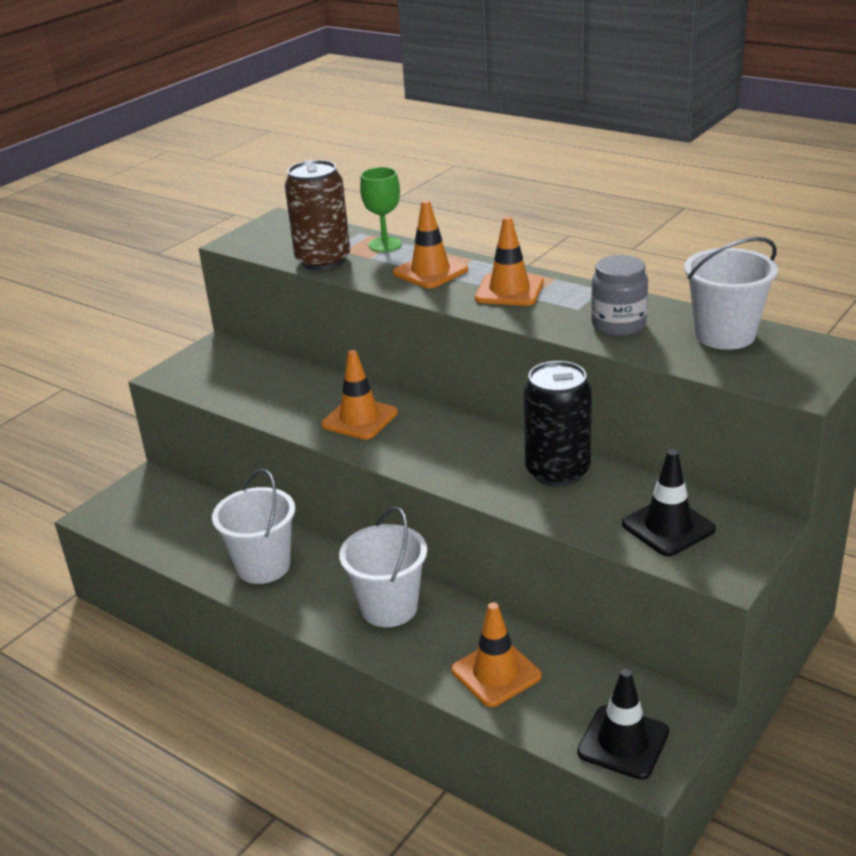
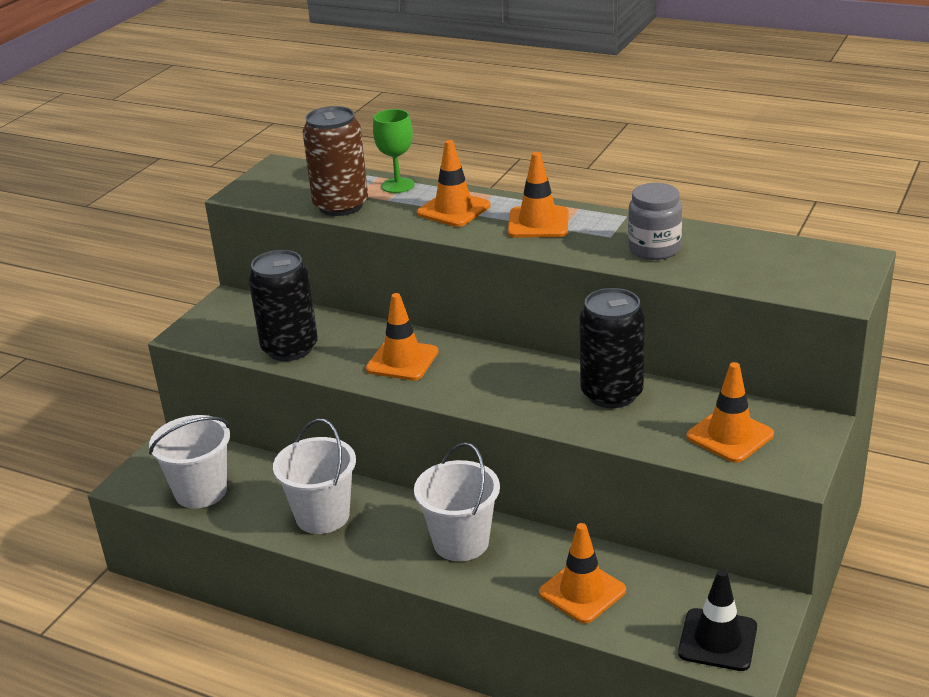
camera: 10 degrees left, 0 degrees up
black traffic cone [622,449,716,556] -> orange traffic cone [687,362,774,463]
white bucket [684,237,778,350] -> white bucket moved to [149,415,230,508]
none -> black can [248,250,318,361]

